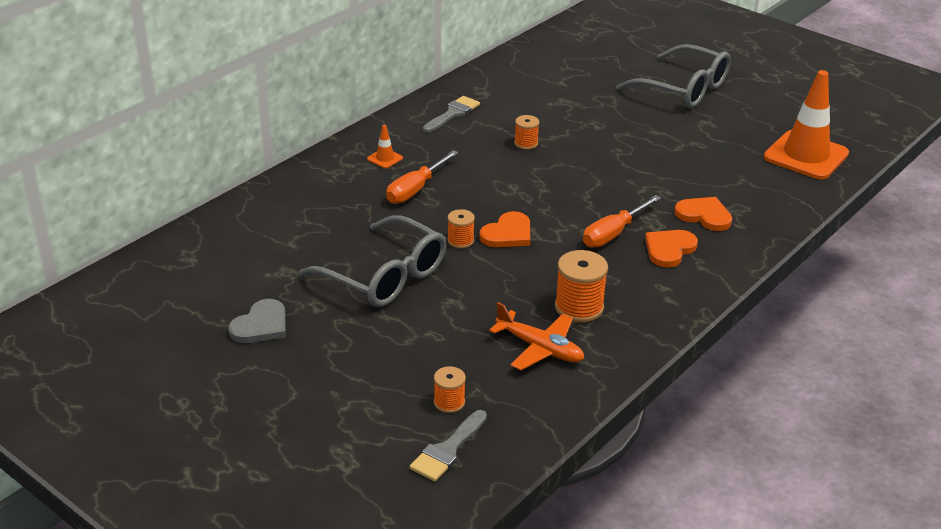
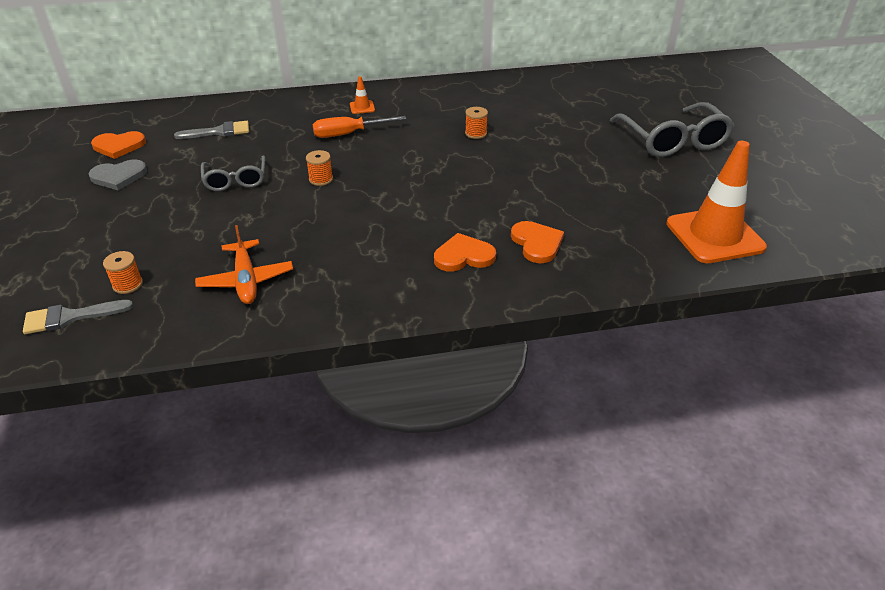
camera: 40 degrees right, 5 degrees up
grey glasses [299,215,447,307] -> grey glasses [201,156,265,191], size x0.59
grey brush [423,96,480,133] -> grey brush moved to [174,121,249,139]
orange heart [479,211,530,247] -> orange heart moved to [91,131,146,159]
orange spool [555,250,608,322] -> none
orange screwdriver [583,195,661,248] -> none

